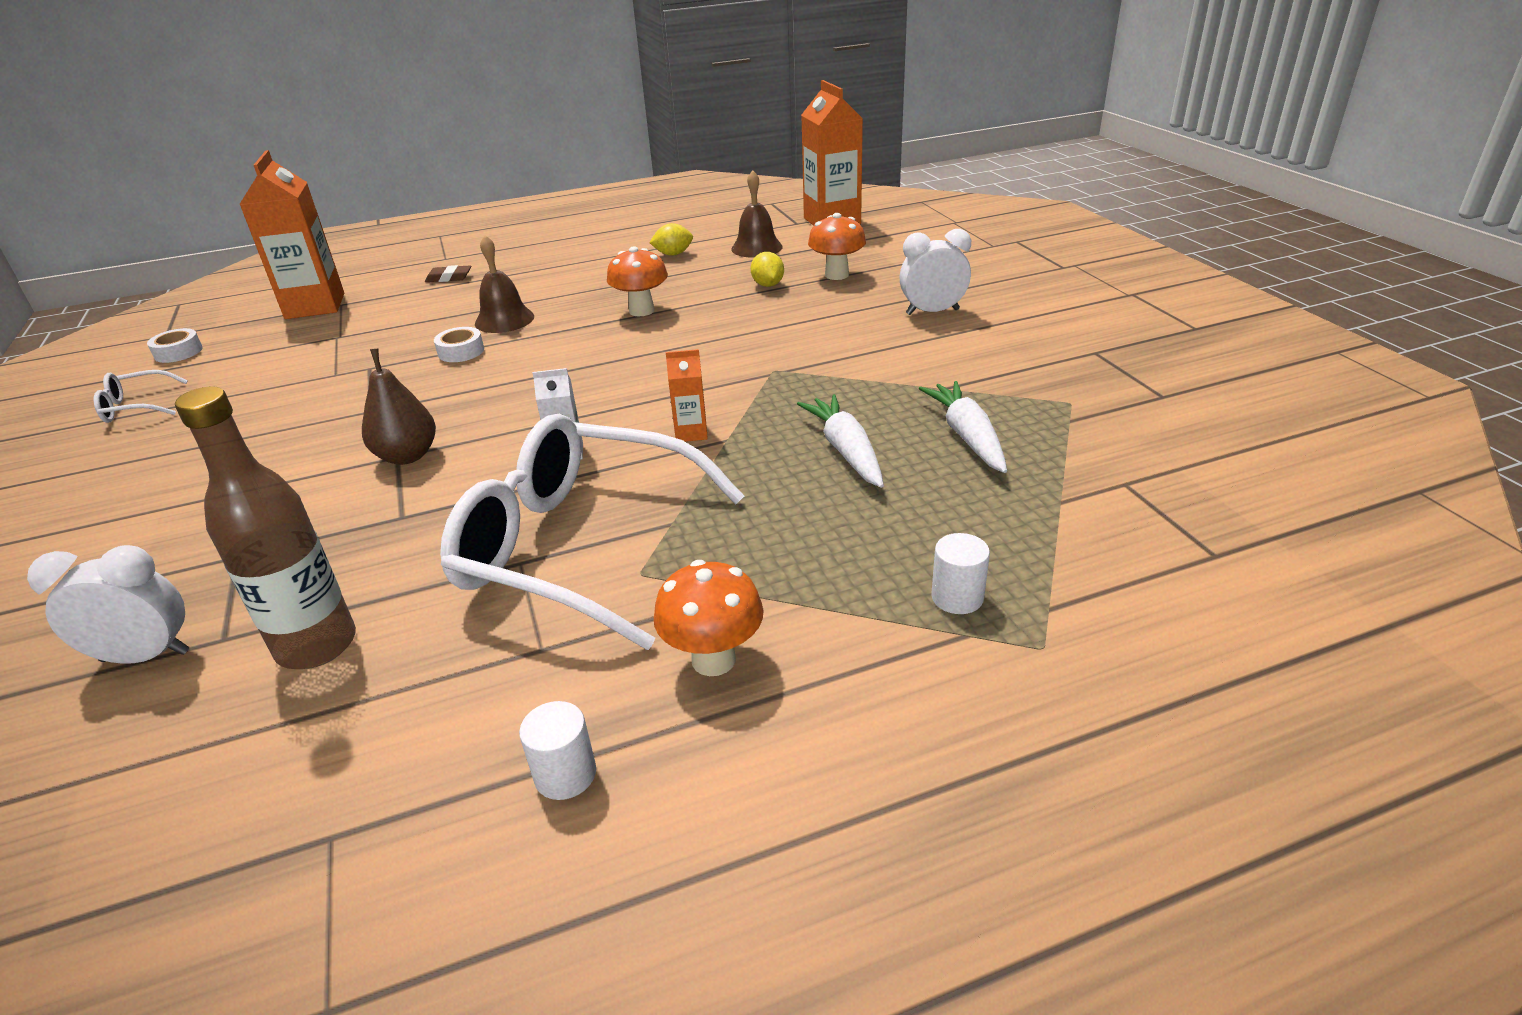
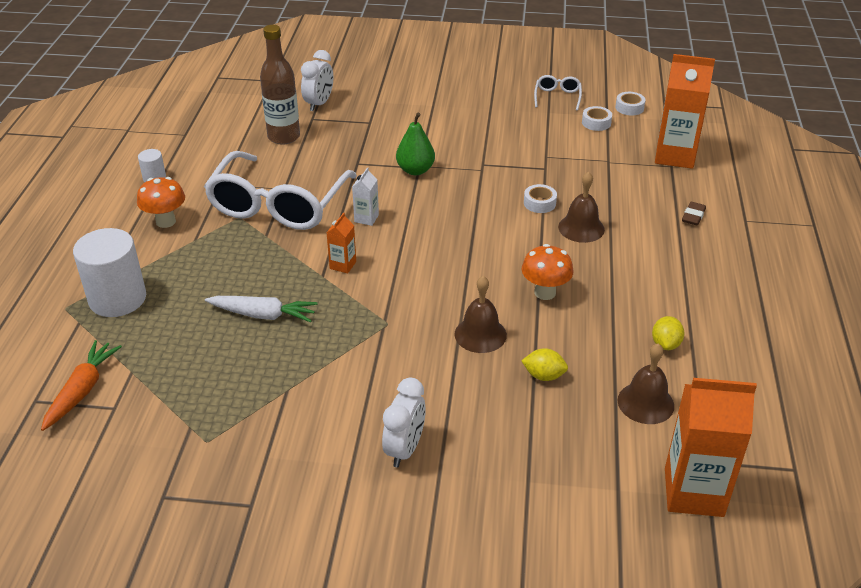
camera: 115 degrees right, 5 degrees up
brown pear [362,349,436,465] -> green pear [396,112,435,175]
white glasses [440,414,744,650] -> white glasses turned 150 degrees clockwise [204,151,357,230]
orange mushroom [808,213,866,280] -> none
white carrot [919,381,1007,473] -> none
white cylinder [932,533,990,614] -> white cylinder [73,228,146,317], size x2.13
none -> orange carrot [41,340,122,431]
none -> brown bell [454,276,507,353]
none -> white tape [582,106,612,131]

